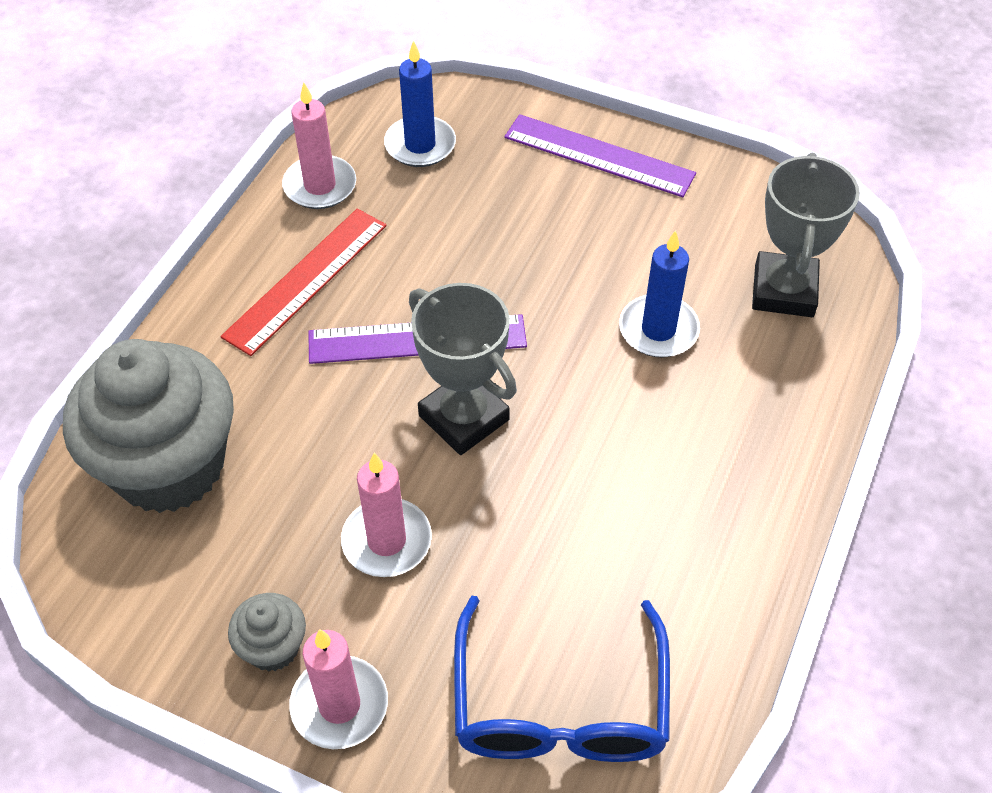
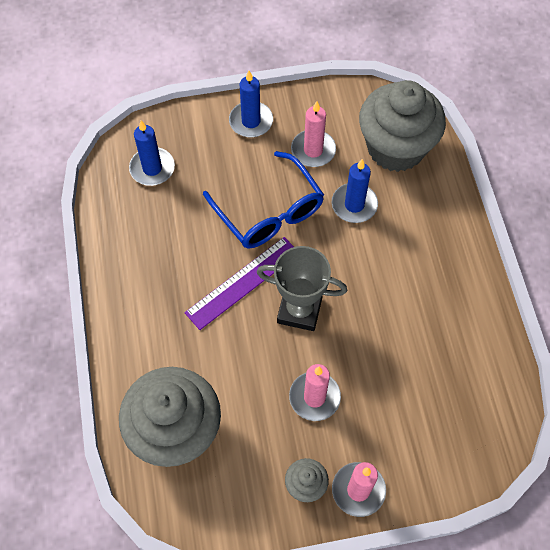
camera: 35 degrees left, 10 degrees up
red ruler [221,209,387,356] -> none
pink candle [282,82,356,209] -> pink candle moved to [291,101,336,167]
blue glasses [454,596,670,762] -> blue glasses moved to [203,151,324,248]
purple ruler [504,114,696,197] -> blue candle [229,71,273,137]
grey trophy [752,153,860,317] -> grey cupcake [359,80,446,172]

